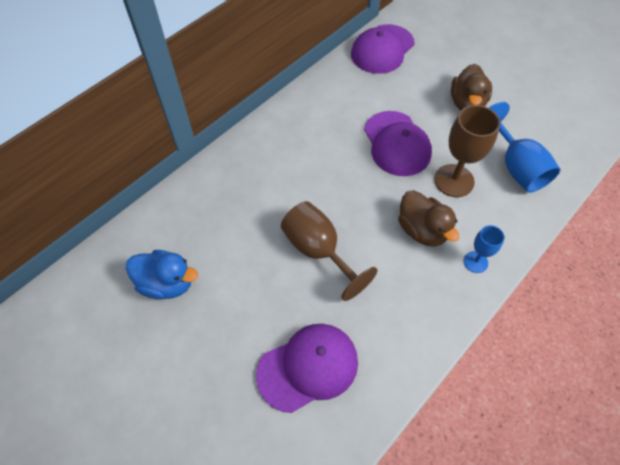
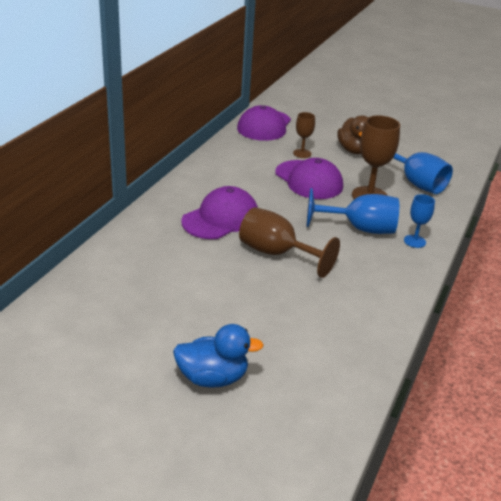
camera: 20 degrees left, 25 degrees down
blue duck [126,250,198,299] -> blue duck moved to [173,324,264,388]
purple cap [256,324,358,413] -> purple cap moved to [182,186,258,239]
brown duck [398,190,459,246] -> blue goblet [307,188,399,234]
none -> brown goblet [293,112,315,158]

